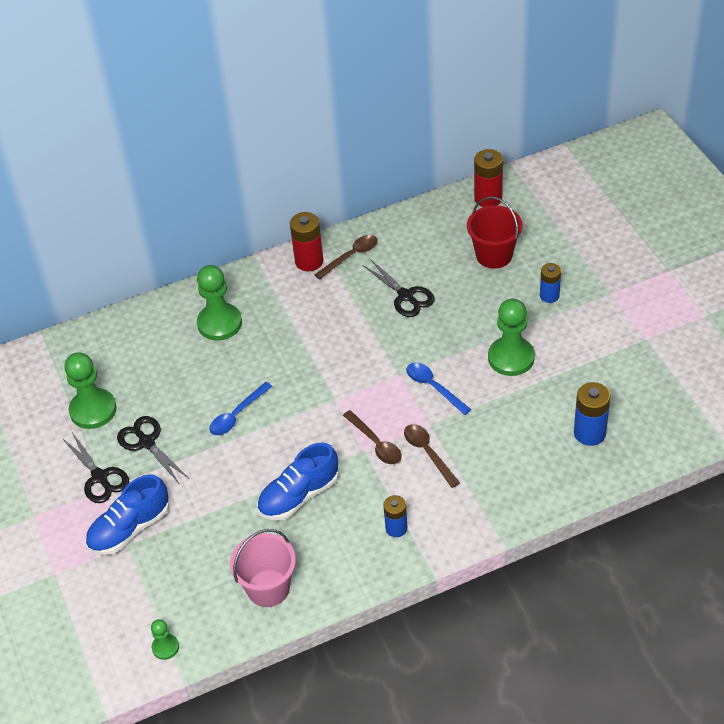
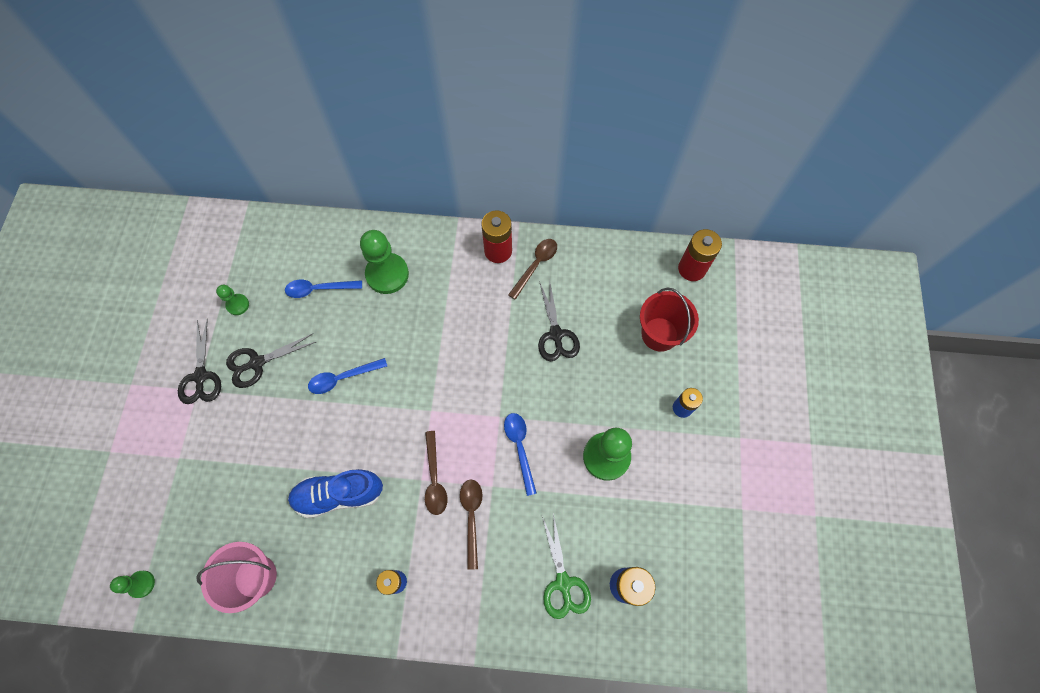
camera: 25 degrees right, 20 degrees up
green pawn [64,352,116,429] -> green pawn [216,285,249,315], size x0.51
blue shoe [85,474,169,555] -> none
black scissors [117,416,188,483] -> black scissors turned 105 degrees counterclockwise [226,333,316,388]
brown spoon [314,235,378,280] -> brown spoon turned 45 degrees counterclockwise [508,239,557,300]
none -> blue spoon [285,280,362,298]
none -> green scissors [542,513,591,619]

